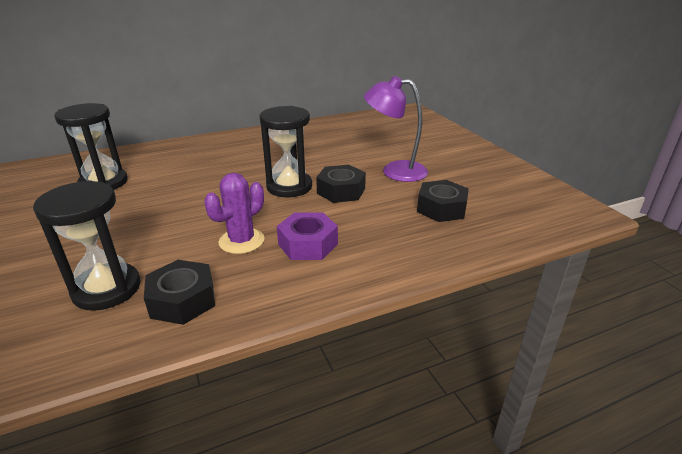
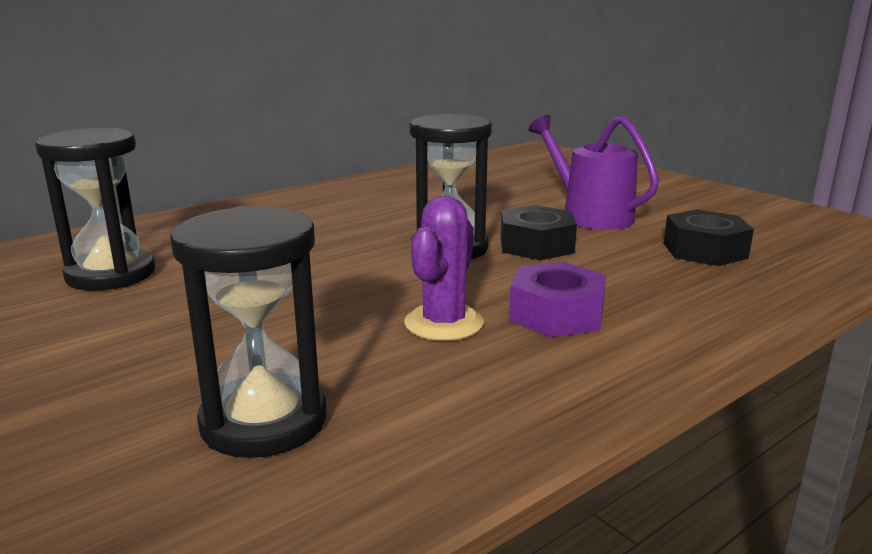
camera: 15 degrees left, 10 degrees down
black nut [144,260,215,325] -> none
purple lamp [364,76,428,182] -> purple watering can [529,115,659,230]

